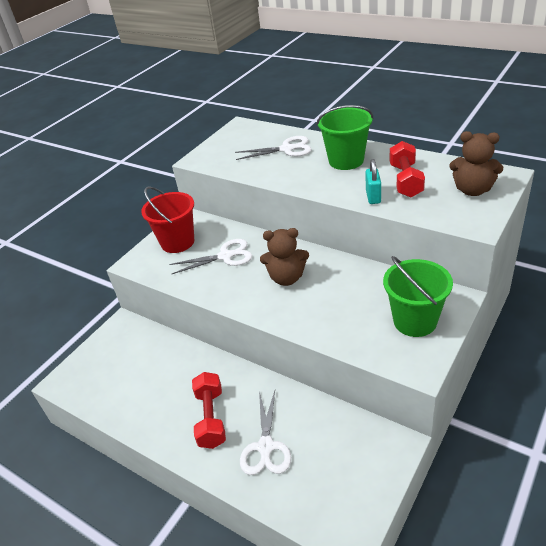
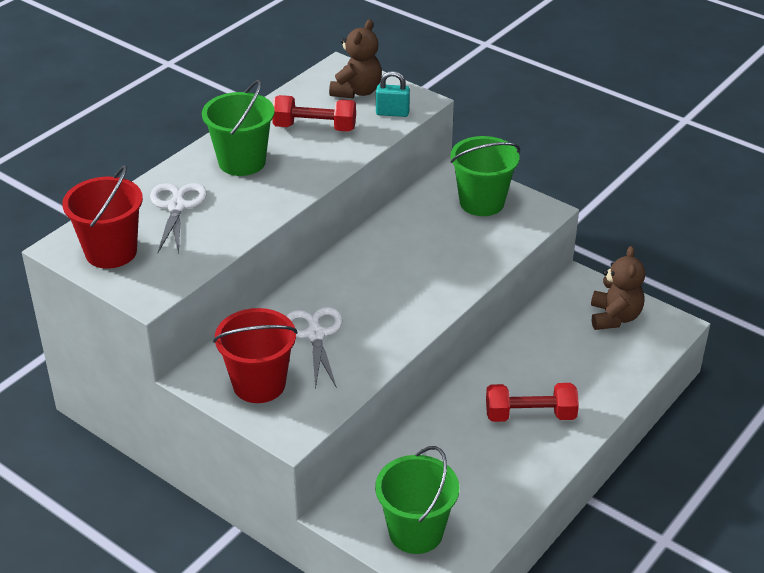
camera: 90 degrees left, 0 degrees up
white scissors [240,391,291,475] -> none
brown teddy bear [260,228,309,286] -> brown teddy bear moved to [591,246,645,330]
turquoise padlock [366,159,381,204] -> turquoise padlock moved to [376,71,410,117]
none -> red bucket [62,165,143,269]
none -> green bucket [375,446,459,554]

